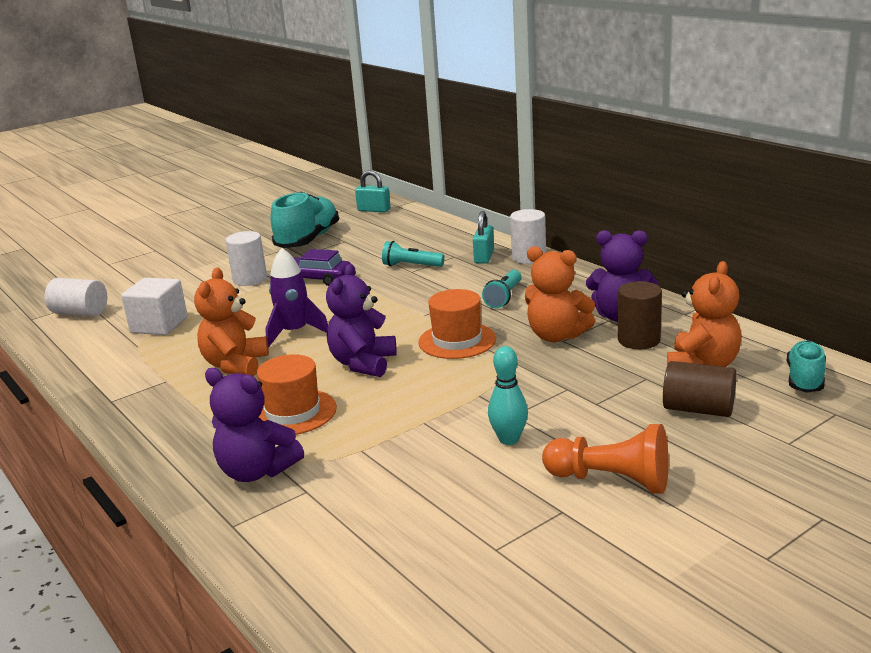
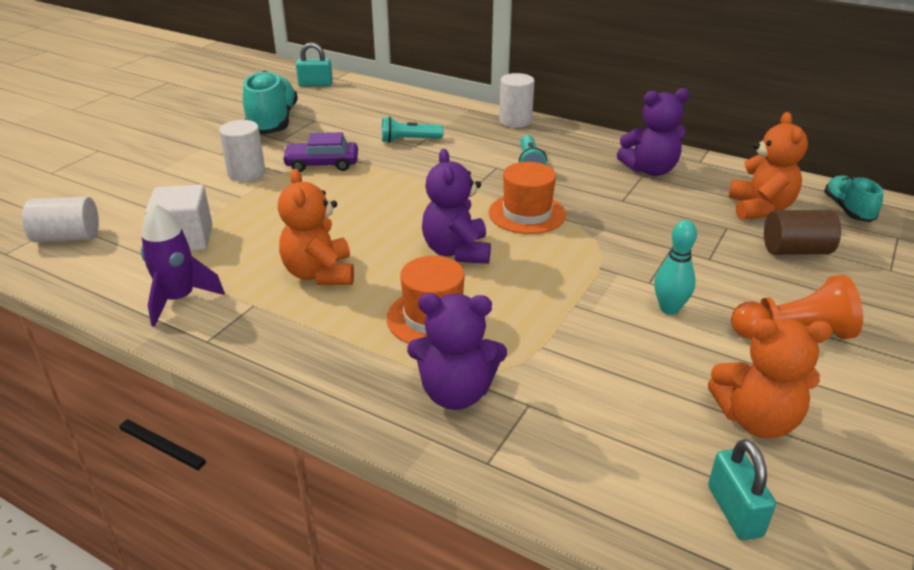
camera: 25 degrees left, 10 degrees up
purple rocket [265,248,328,347] -> purple rocket moved to [141,203,225,327]
turquoise padlock [473,211,494,264] -> turquoise padlock moved to [708,439,776,540]
orange teddy bear [525,246,595,342] -> orange teddy bear moved to [708,318,833,438]
brown cylinder [618,281,662,349] -> none

